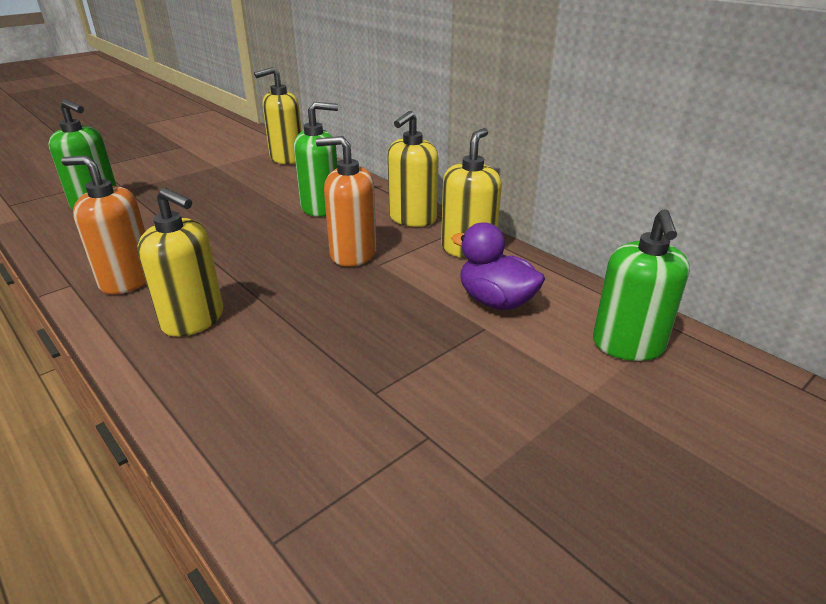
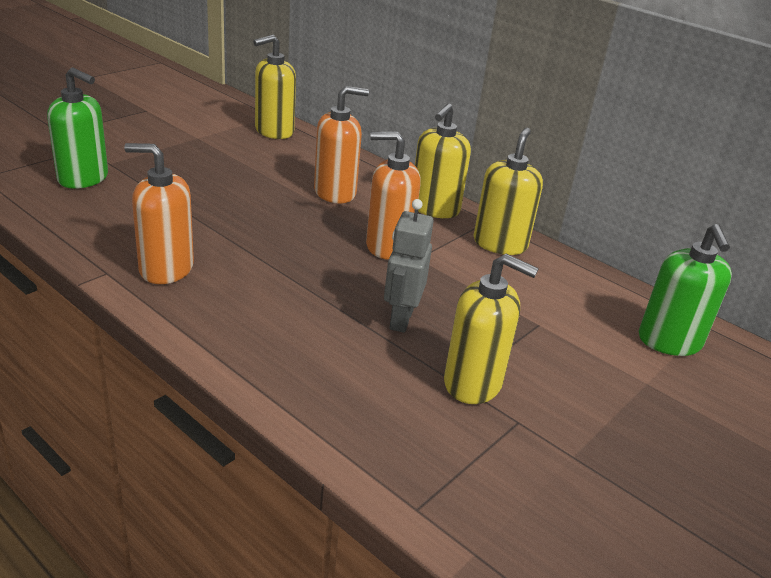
camera: 10 degrees left, 0 degrees up
yellow soap dispenser [138,188,223,337] -> yellow soap dispenser moved to [444,254,539,404]
green soap dispenser [294,102,338,217] -> orange soap dispenser [314,86,369,203]
purple duck [451,222,545,310] -> none
none -> grey robot [384,199,434,333]

